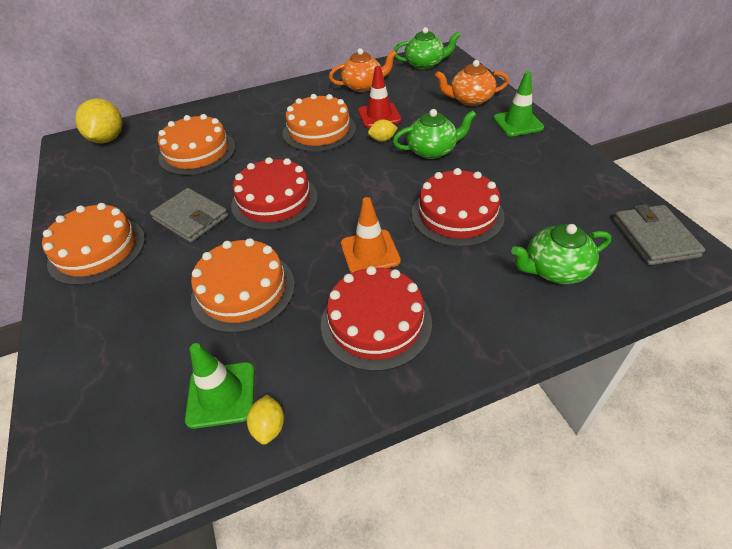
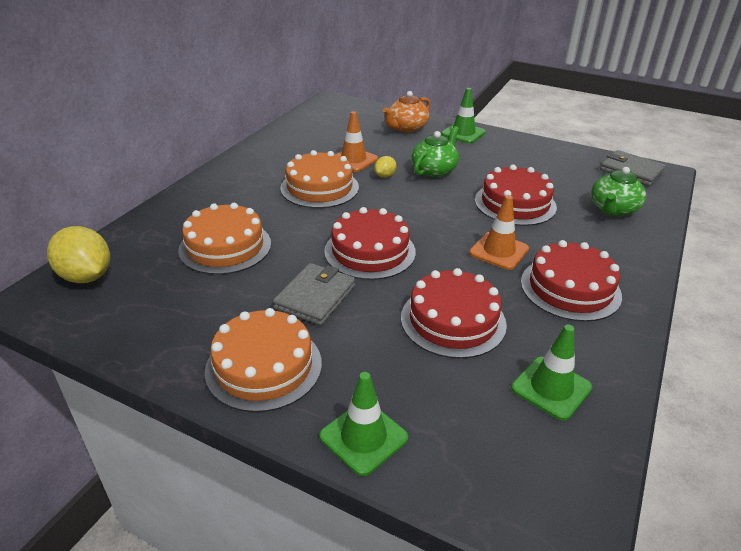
camera: 45 degrees left, 10 degrees down
grey wallet [150,188,228,243] -> grey wallet turned 60 degrees counterclockwise [273,263,356,325]
orange cake [191,238,295,333] -> red cake [401,268,507,359]
yellow lemon [247,395,284,445] -> none
orange teapot [329,48,397,92] -> none
red traffic cone [358,66,401,128] -> orange traffic cone [336,111,378,172]
green teapot [394,27,460,70] -> none
none -> green traffic cone [319,372,408,476]

